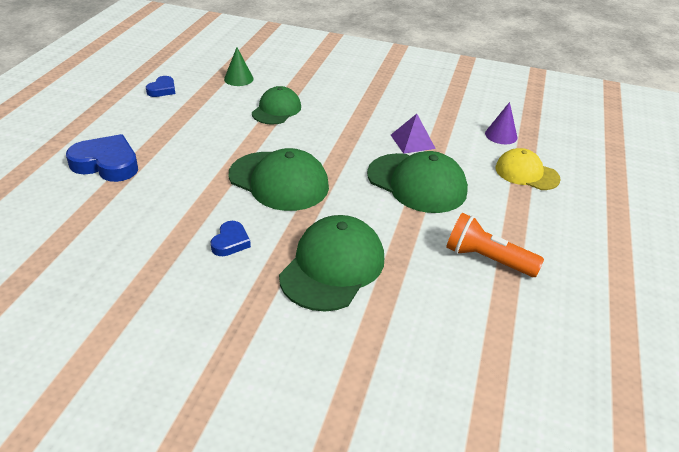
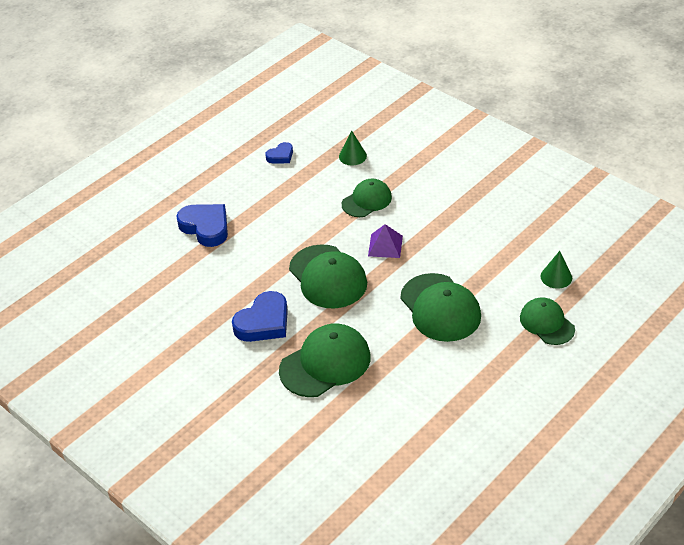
camera: 30 degrees right, 5 degrees up
blue heart [210,221,251,256] -> blue heart [232,291,288,342], size x1.82
purple pyramid [391,114,436,154] -> purple pyramid moved to [368,224,403,258]
orange flashlight [446,213,544,277] -> none
purple cone [485,102,517,144] -> green cone [540,251,572,289]
yellow cap [495,148,561,190] -> green cap [520,297,575,345]

